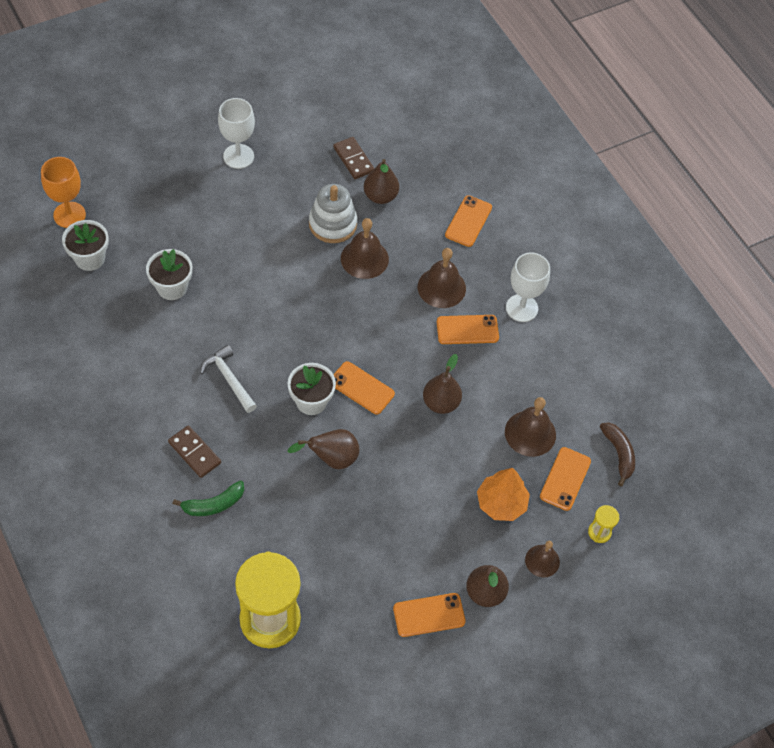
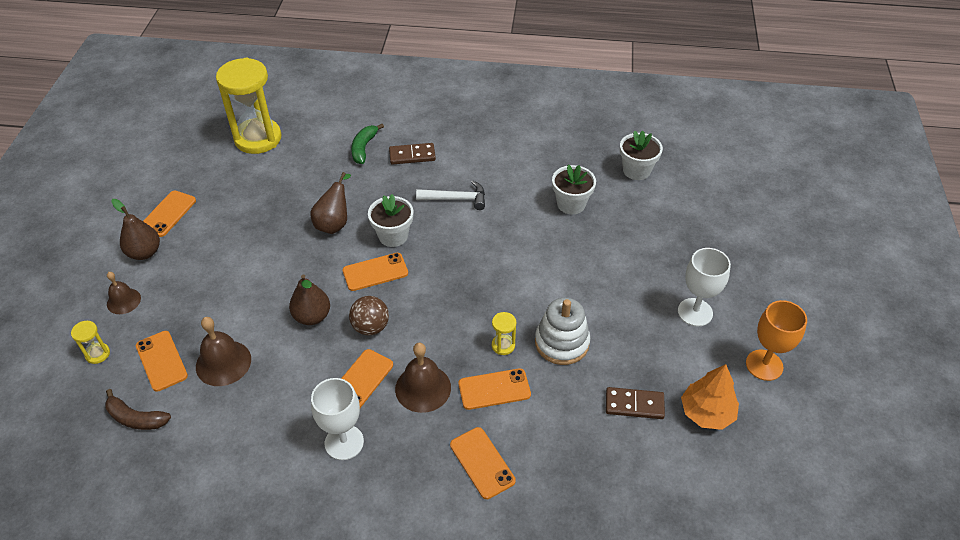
camera: 130 degrees right, 10 degrees down
orange goblet [41,157,86,228] -> orange goblet moved to [746,300,807,381]
brown bell [341,218,389,279] -> yellow hourglass [492,312,516,355]
brown pear [364,159,399,204] -> none
orange tree [477,468,530,521] -> orange tree moved to [681,364,739,430]
none -> brown ball [349,296,389,336]
none -> orange phone [459,368,531,410]

